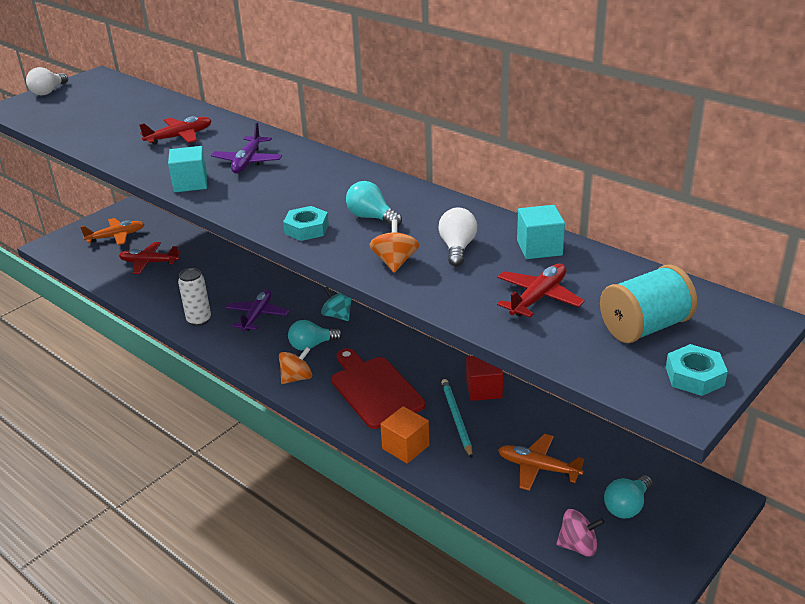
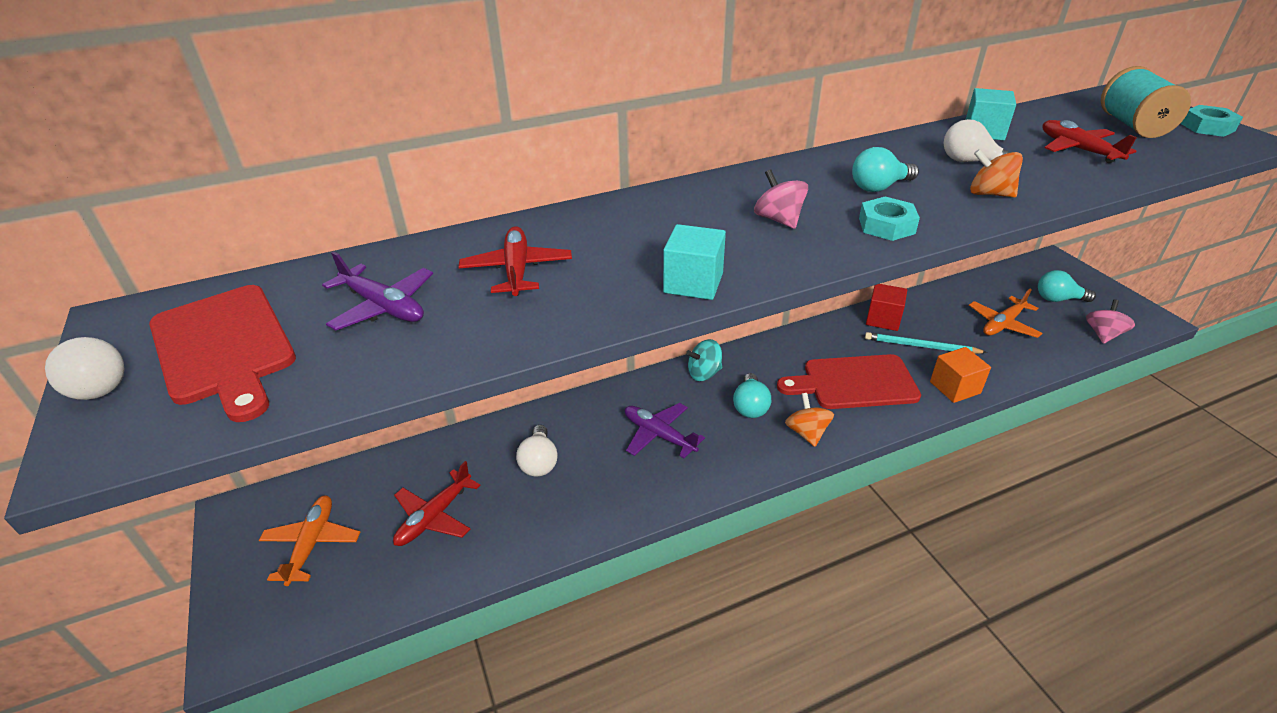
camera: 65 degrees left, 5 degrees up
white can [178,268,211,326] -> none
purple plane [211,123,282,173] -> purple plane moved to [322,251,433,331]
turquoise light bulb [604,475,653,518] -> turquoise light bulb turned 120 degrees clockwise [1038,270,1096,302]
none -> red cutting board [149,285,296,422]
none -> white light bulb [516,425,558,476]
none -> pink spinning top [754,169,808,229]

